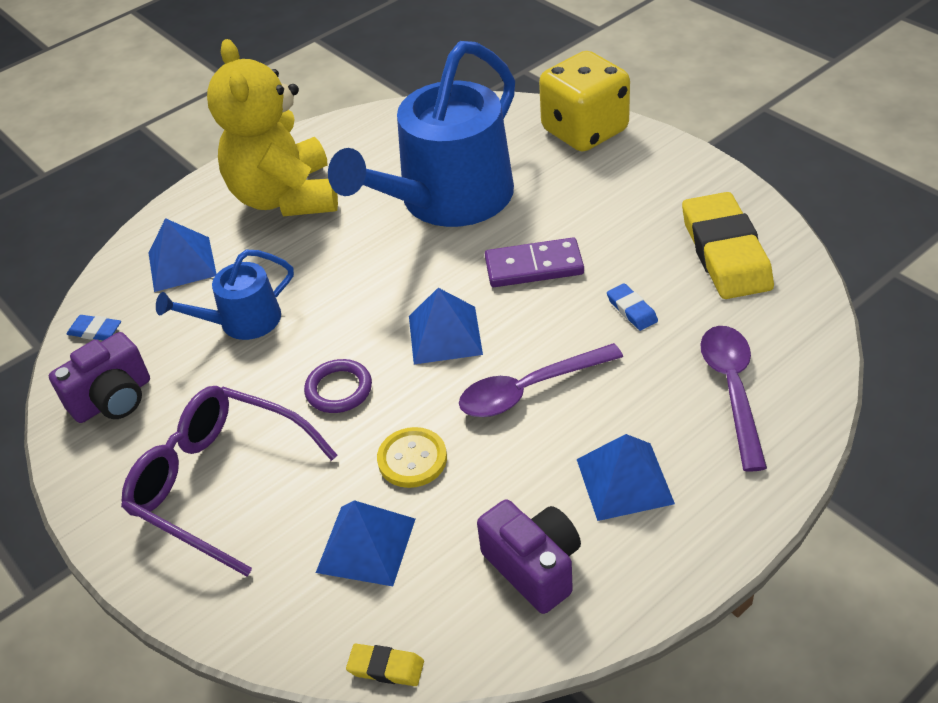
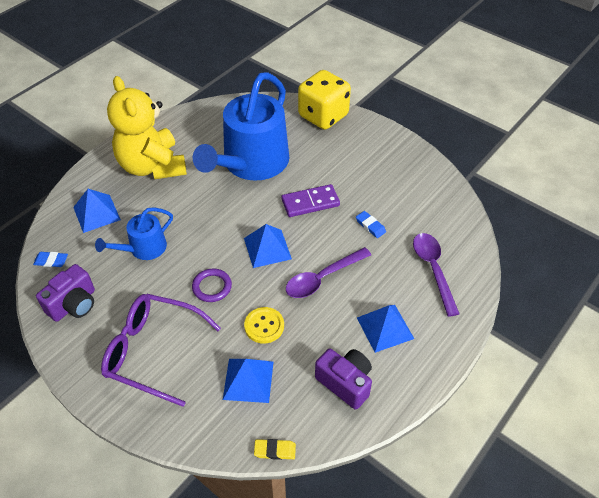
camera: 15 degrees left, 5 degrees up
yellow eraser [682,192,774,299] -> none

